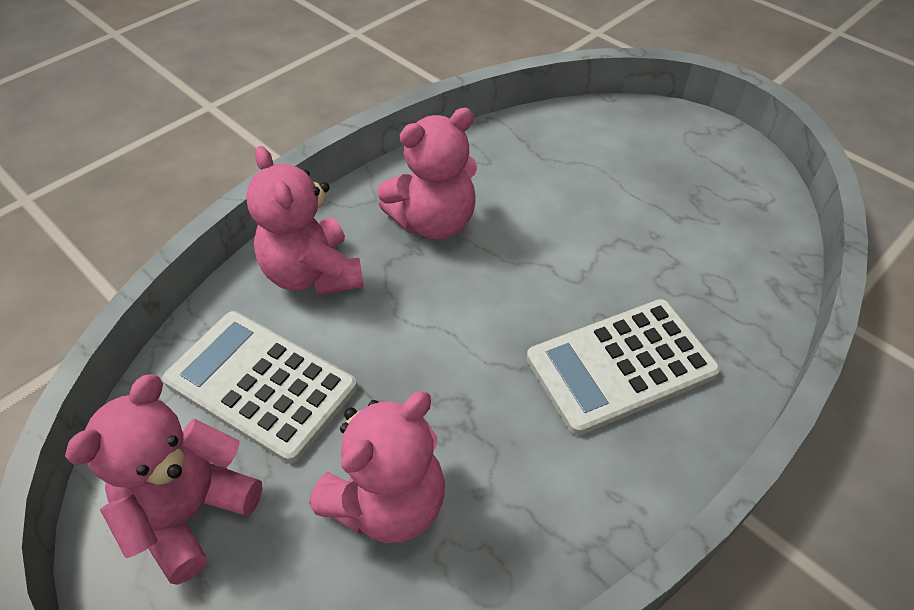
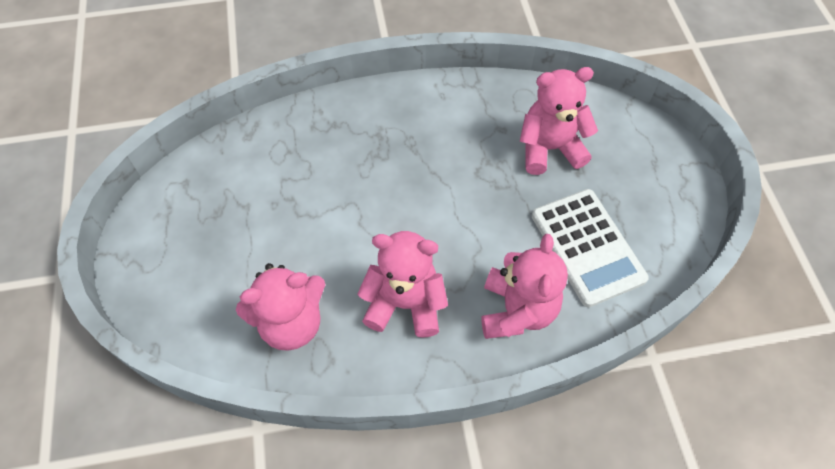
camera: 145 degrees left, 10 degrees up
pink teddy bear [65,374,262,585] -> pink teddy bear moved to [236,263,326,351]
white calculator [526,299,720,435] -> none

